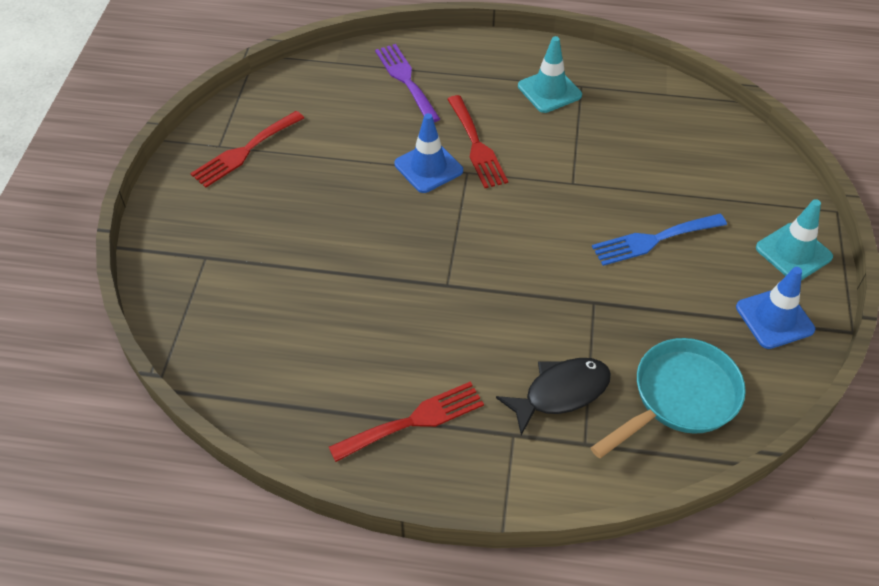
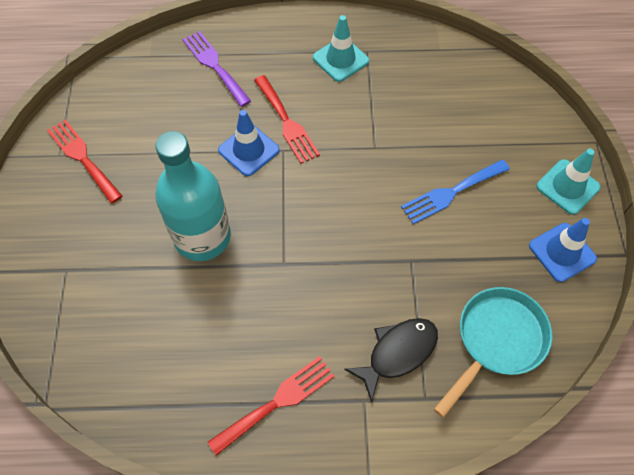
camera: 10 degrees left, 10 degrees up
red fork [190,111,304,188] -> red fork turned 105 degrees clockwise [47,119,122,203]
none -> turquoise bottle [155,131,231,261]

